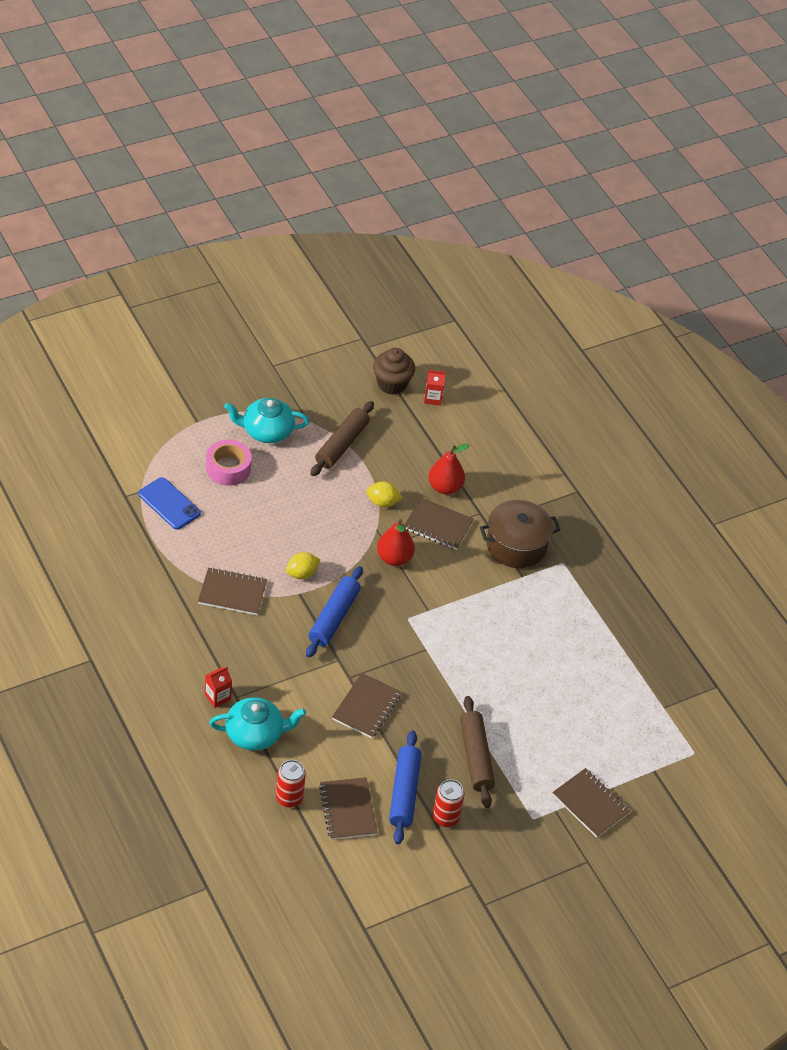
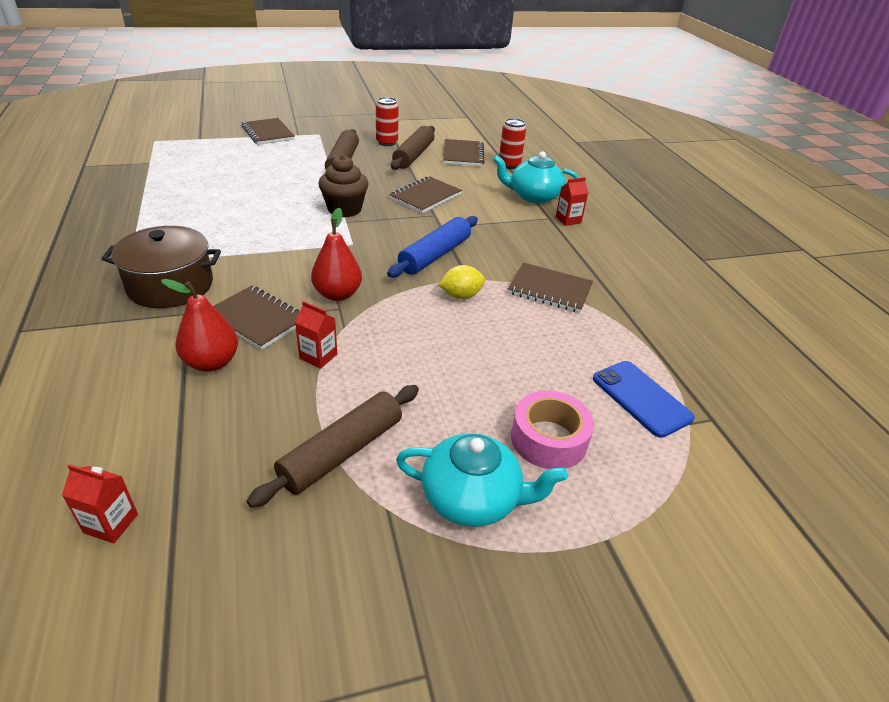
camera: 165 degrees left, 10 degrees down
yellow lemon [366,481,402,507] -> red carton [295,301,337,369]
brown cupcake [373,348,415,395] -> brown cupcake moved to [318,155,368,217]
blue rolling pin [389,730,421,844] -> brown rolling pin [391,126,435,170]

